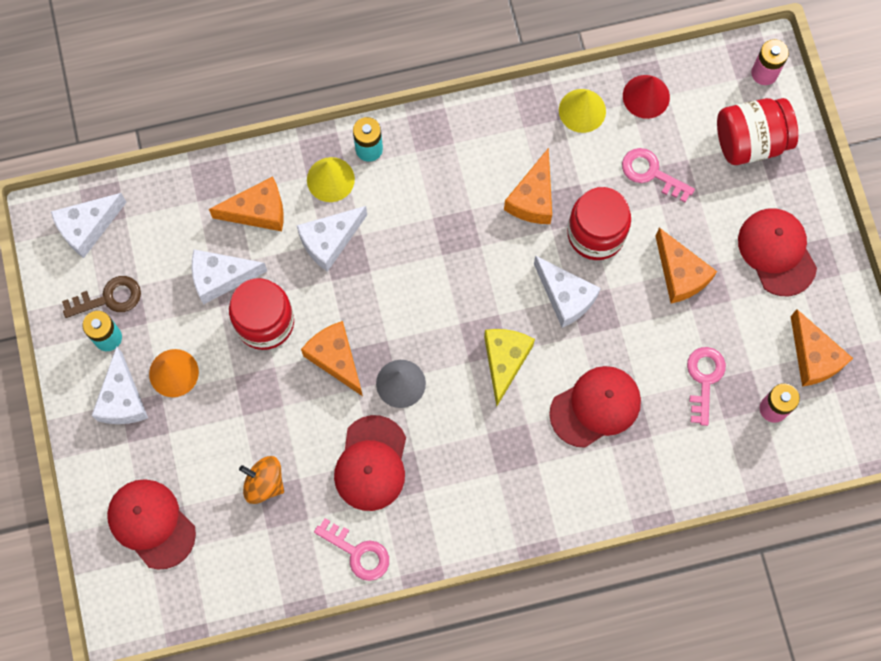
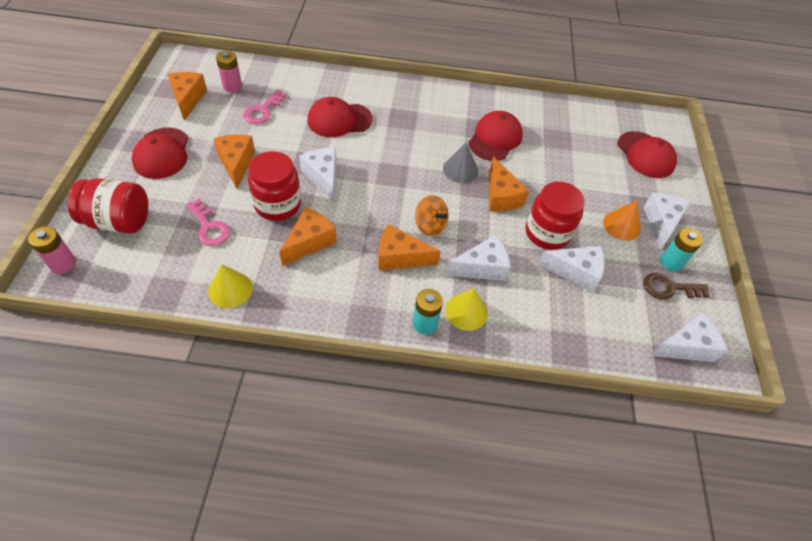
camera: 165 degrees left, 20 degrees down
orange cheese [209,176,284,231] -> orange cheese moved to [378,224,441,270]
orange spinning top [239,456,284,504] -> orange spinning top moved to [415,195,449,236]
pink key [314,518,389,581] -> none
yellow cheese [484,329,535,407] -> none
red cone [623,75,670,119] -> none

